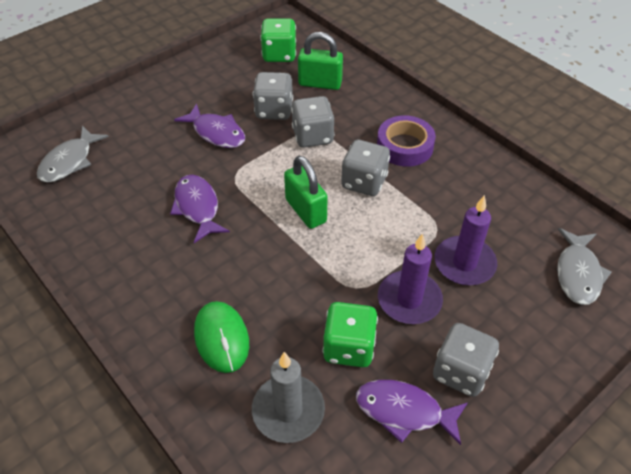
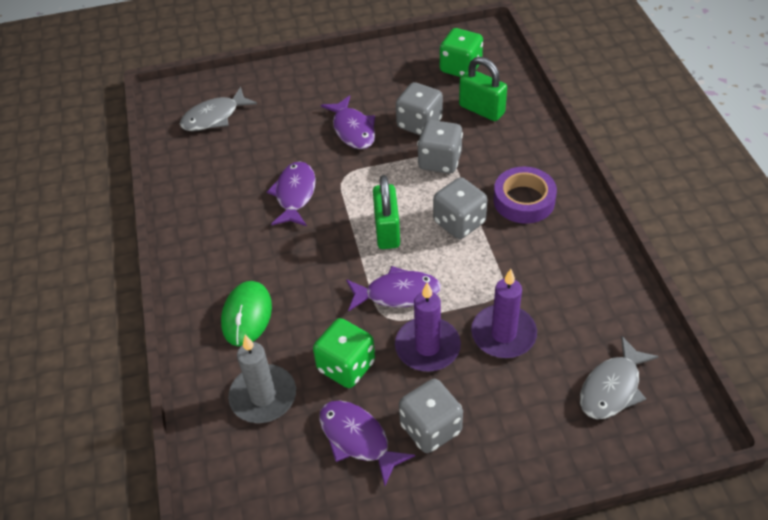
camera: 30 degrees right, 0 degrees up
none -> purple fish [346,266,441,312]

